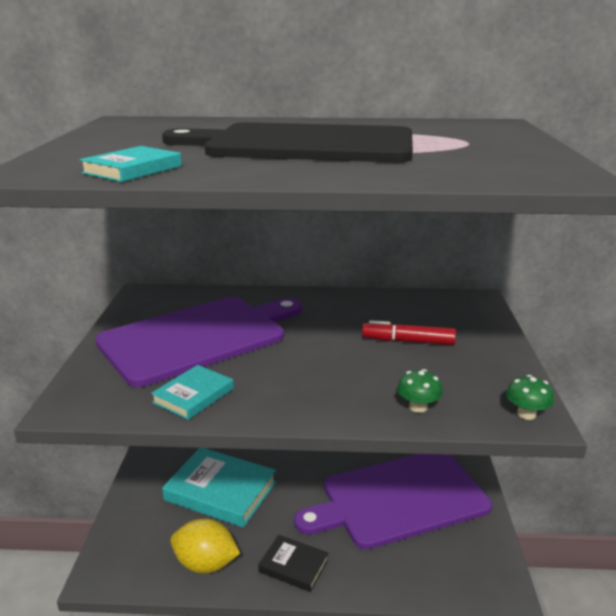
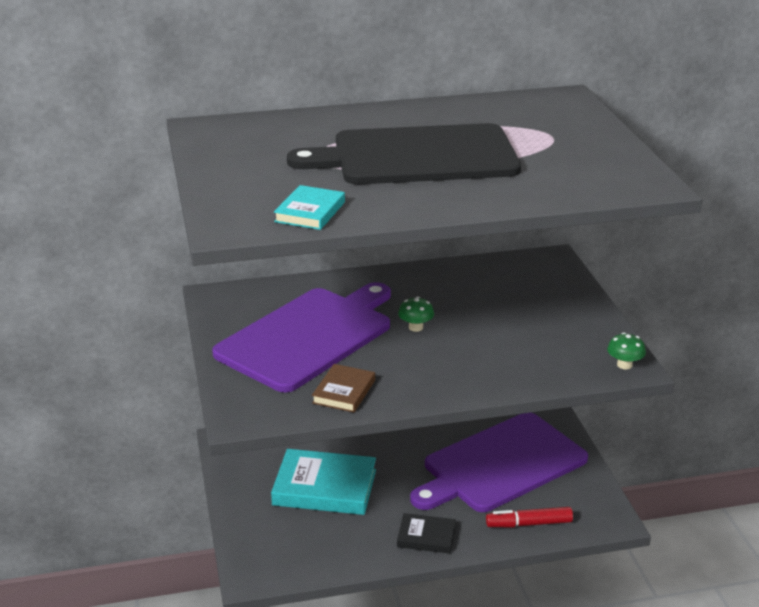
camera: 15 degrees left, 5 degrees up
turquoise book [151,365,234,420] -> brown book [312,364,375,412]
yellow lemon [170,519,240,574] -> none
red marker [362,320,456,345] -> red marker moved to [486,507,573,527]
green mushroom [397,369,443,413] -> green mushroom moved to [398,297,434,332]

